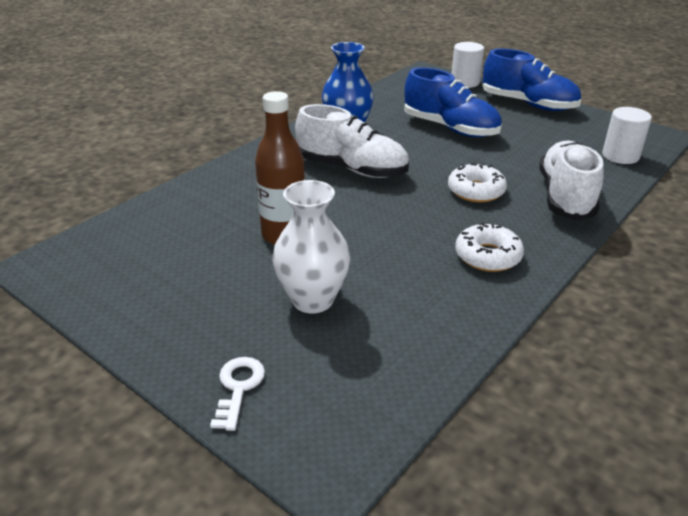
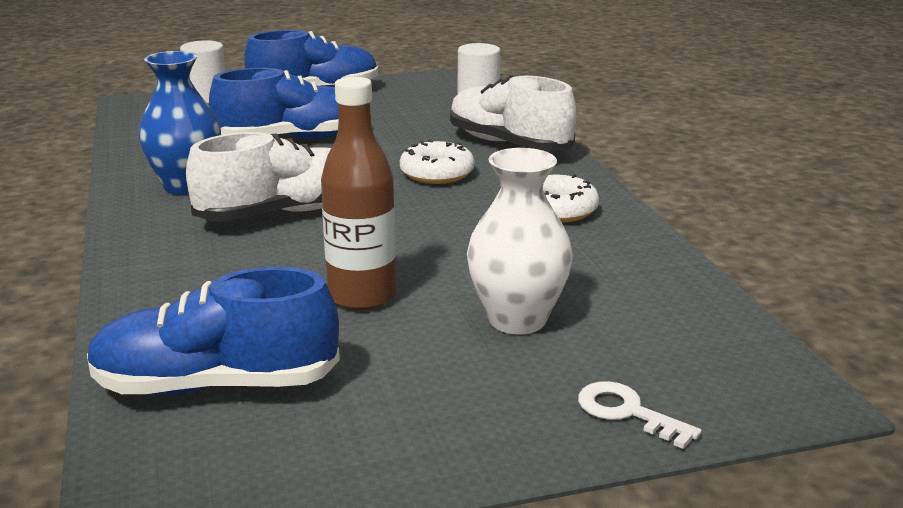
camera: 55 degrees left, 10 degrees down
none -> blue shoe [87,267,340,395]

